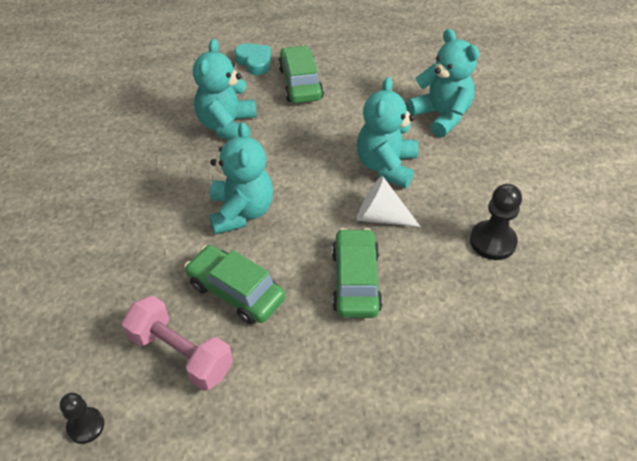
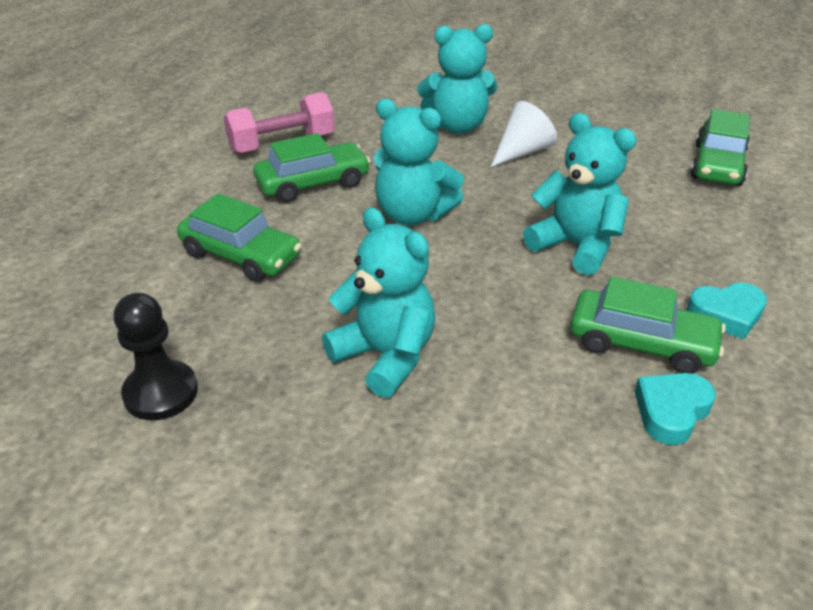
camera: 120 degrees right, 10 degrees down
black pawn [60,393,104,444] -> none
white cone [357,176,421,227] -> white cone moved to [491,101,557,167]
turquoise teddy bear [407,29,479,137] -> turquoise teddy bear moved to [417,24,497,134]
none -> turquoise heart [635,373,716,445]
none -> green car [690,109,750,186]

